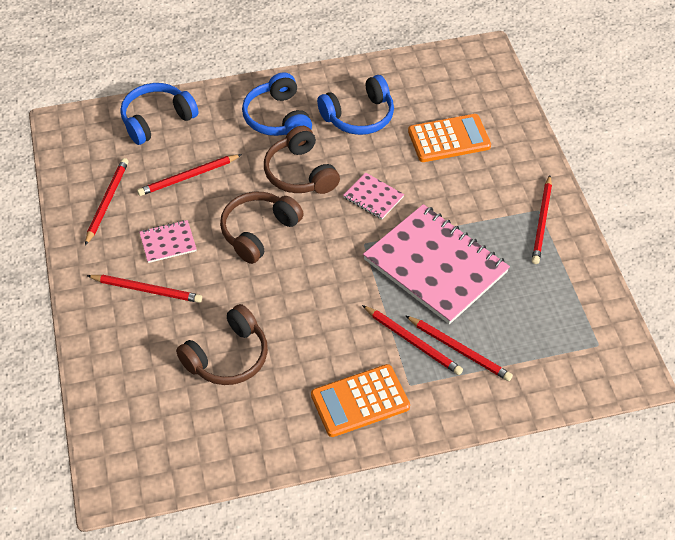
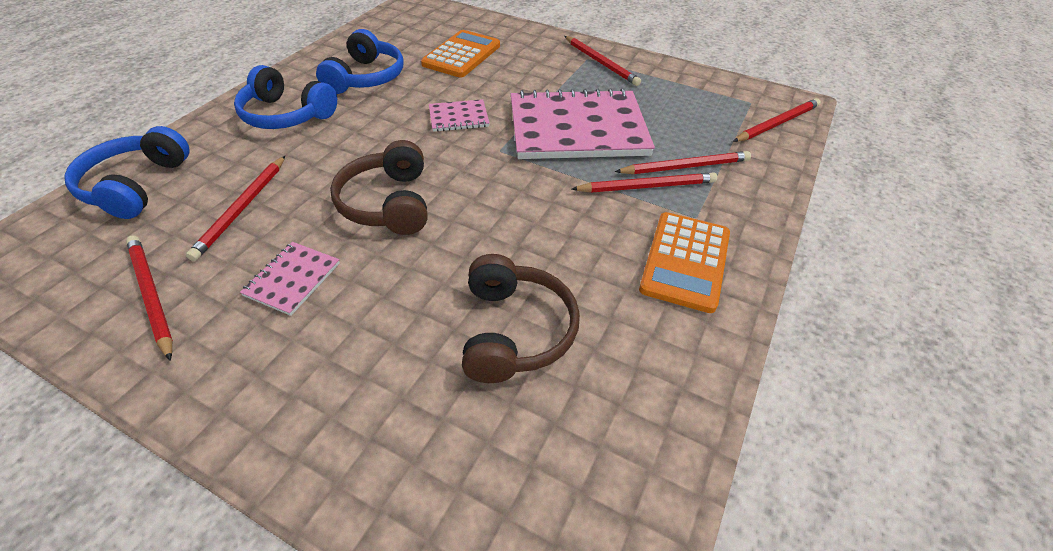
camera: 50 degrees left, 5 degrees down
red pencil [87,275,202,303] -> red pencil moved to [733,98,821,142]
brown headphones [264,126,340,194] -> none

